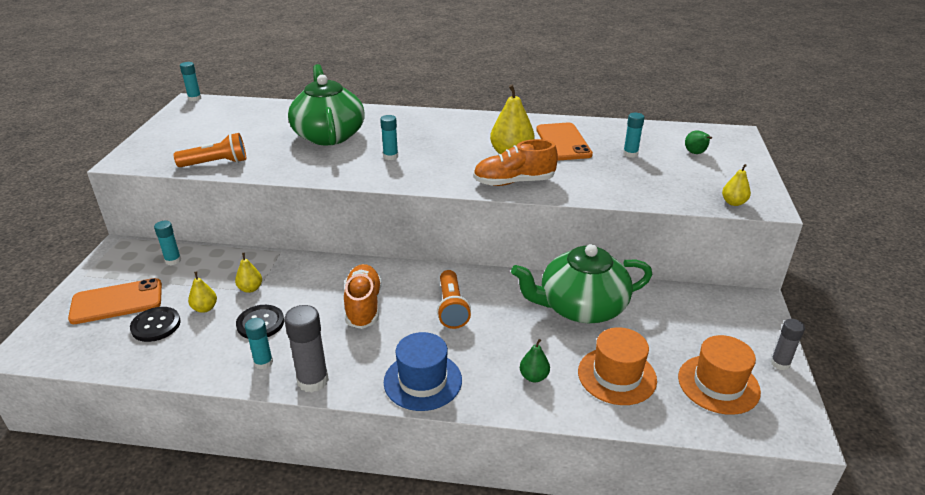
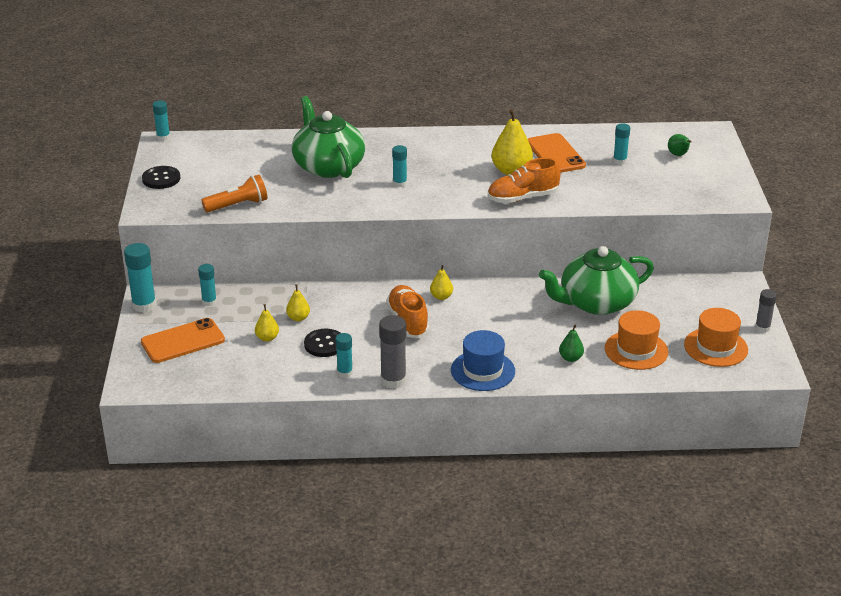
camera: 10 degrees left, 0 degrees up
black button [130,307,181,342] -> black button moved to [142,166,180,189]
orange flashlight [437,270,471,329] -> none
yellow pear [722,164,751,206] -> yellow pear moved to [430,265,453,300]
none -> turquoise glue stick [124,243,156,312]

